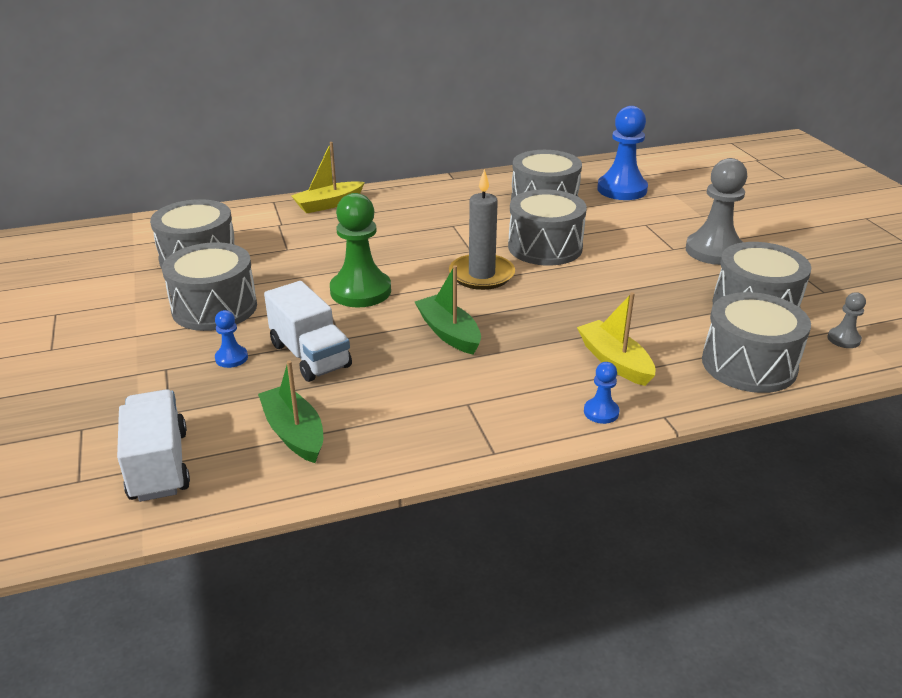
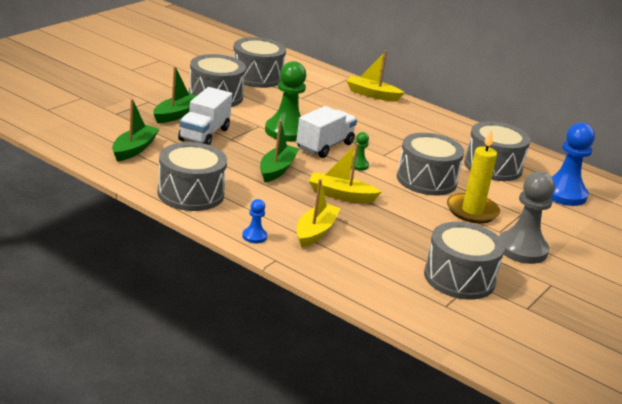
camera: 50 degrees right, 5 degrees down
white truck [117,389,190,502] -> white truck moved to [296,106,357,158]
blue pawn [215,310,248,368] -> green boat [153,66,196,123]
grey candle [449,169,515,290] -> green pawn [351,132,369,171]
grey drum [702,292,811,393] -> grey drum moved to [158,142,227,211]
grey pawn [827,292,866,348] -> none
none -> yellow boat [309,143,381,203]
none -> yellow candle [447,129,500,224]

